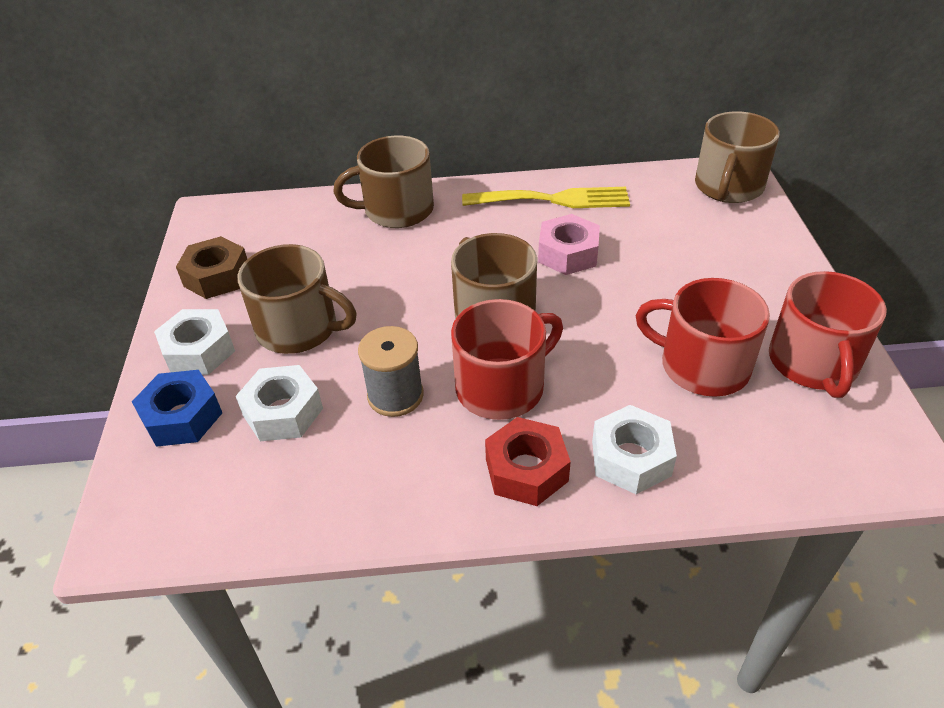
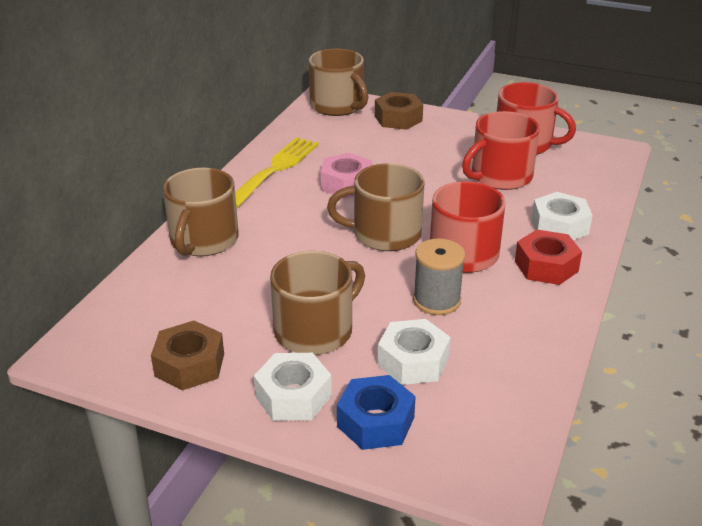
camera: 65 degrees left, 10 degrees down
none -> brown nut [375,92,423,130]

